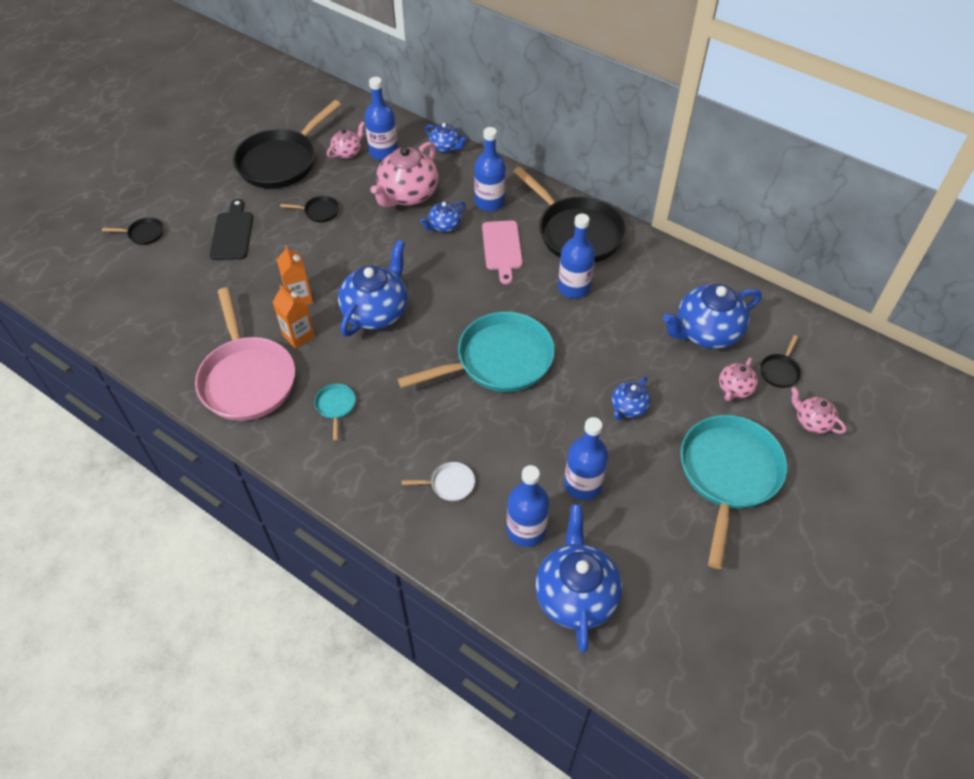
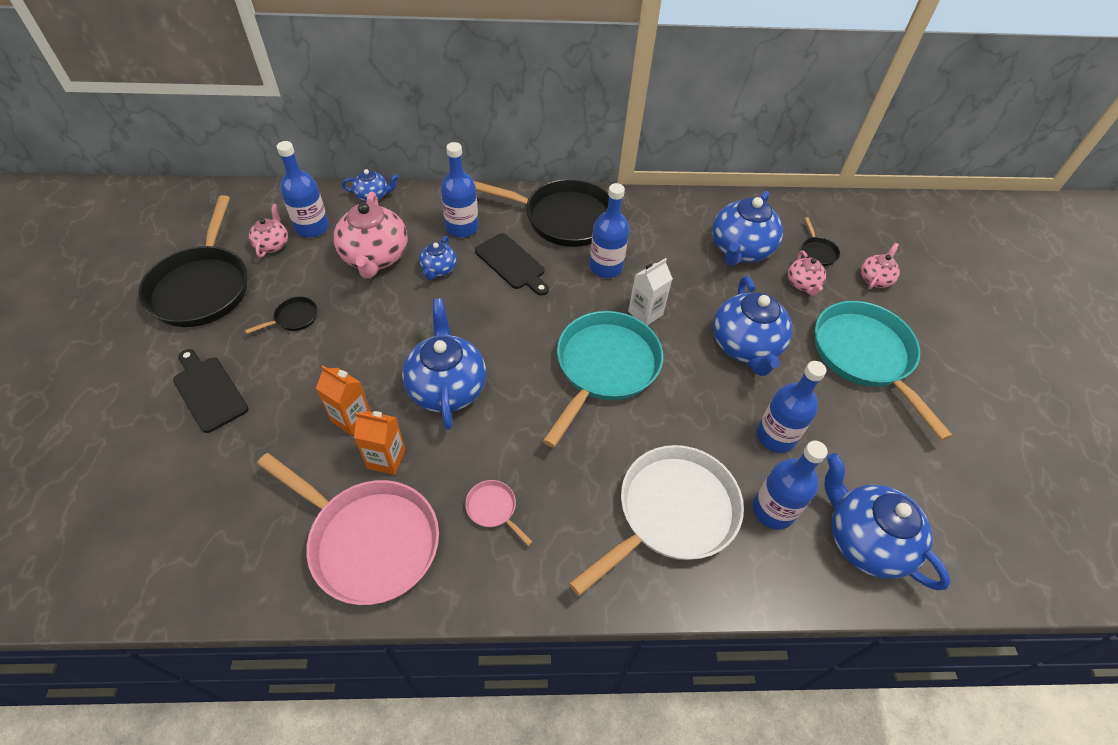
camera: 40 degrees left, 0 degrees up
black pan [102,217,164,245] -> none
turquoise pan [314,384,356,441] -> pink pan [465,480,533,546]
white pan [402,462,475,501] -> white pan [569,445,744,596], size x2.43
pink cutting board [482,220,523,284] -> black cutting board [475,233,549,296]
blue teapot [612,377,650,420] -> blue teapot [713,276,793,376], size x1.92
pink teapot [791,387,846,434] -> pink teapot turned 120 degrees clockwise [861,243,900,289]
none -> white carton [628,258,673,325]

